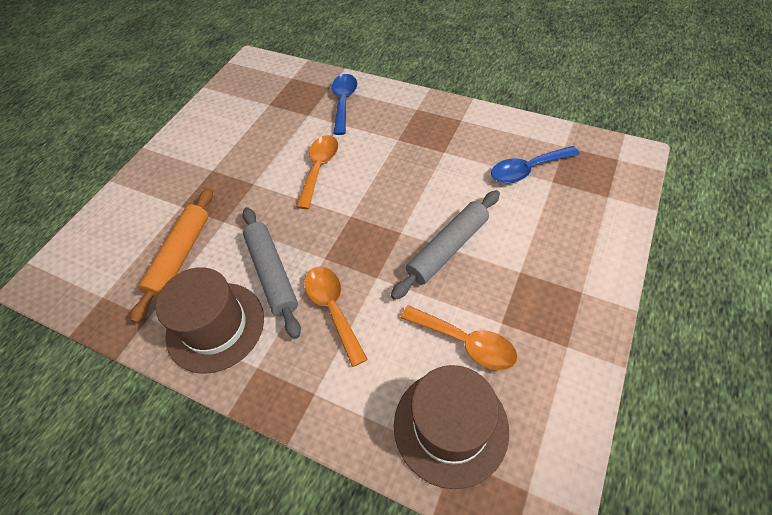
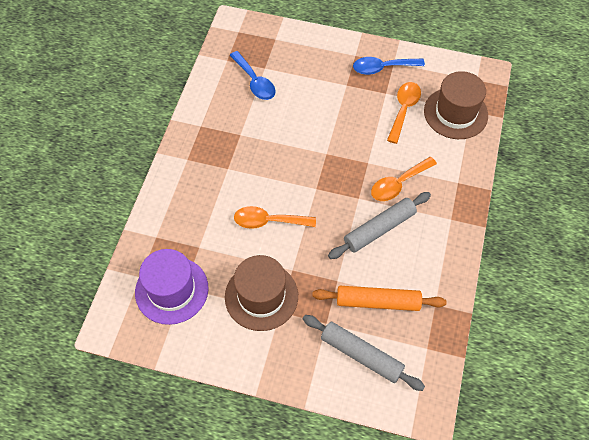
camera: 105 degrees left, 5 degrees up
brown hat [156,267,264,373] -> brown hat moved to [225,255,298,331]
blue spoon [332,74,357,135] -> blue spoon moved to [353,57,425,75]
grey rolling pin [391,190,500,300] -> grey rolling pin moved to [303,315,425,391]
none -> purple hat [135,249,209,325]

